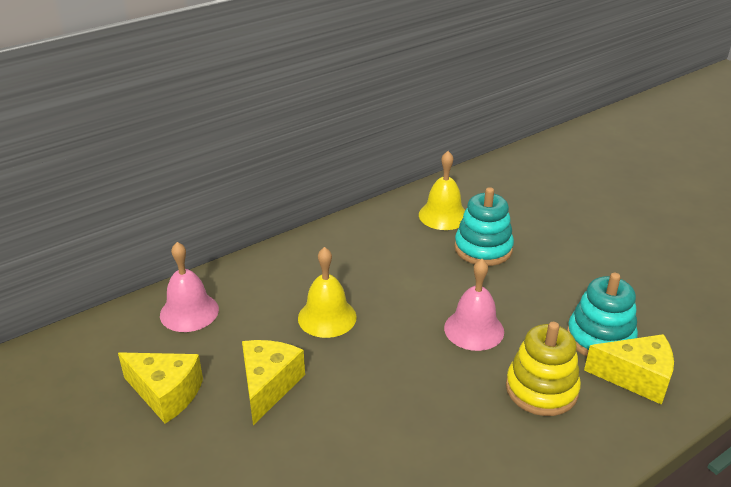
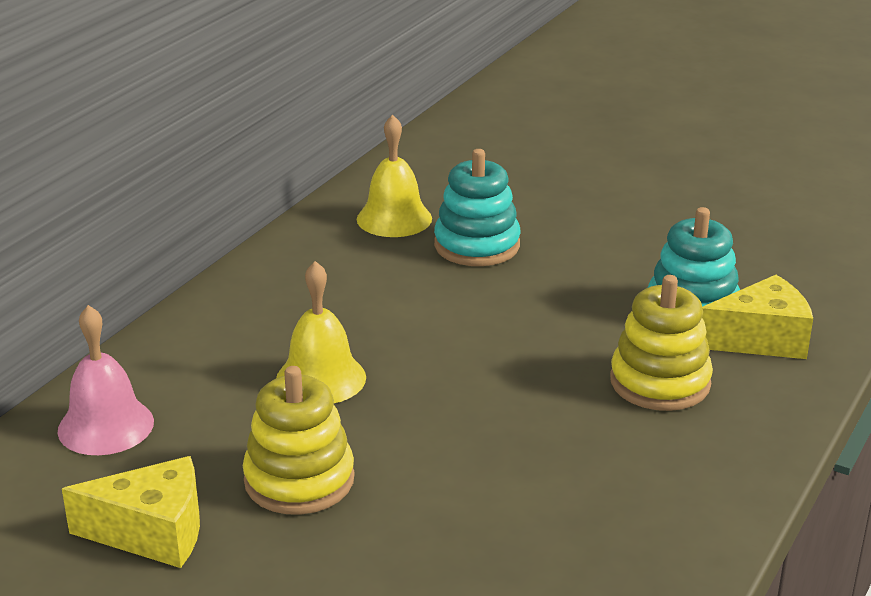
camera: 25 degrees left, 5 degrees down
yellow cheese [242,340,305,425] -> yellow stacking toy [243,366,354,515]
pink bell [444,259,504,351] -> none

